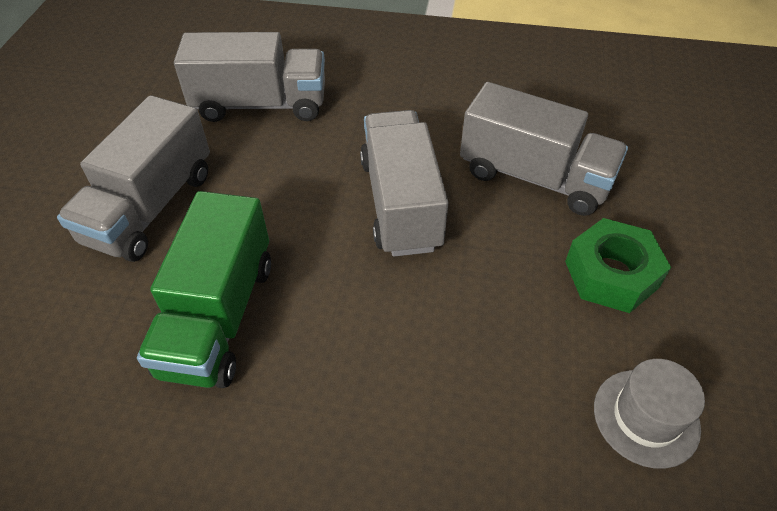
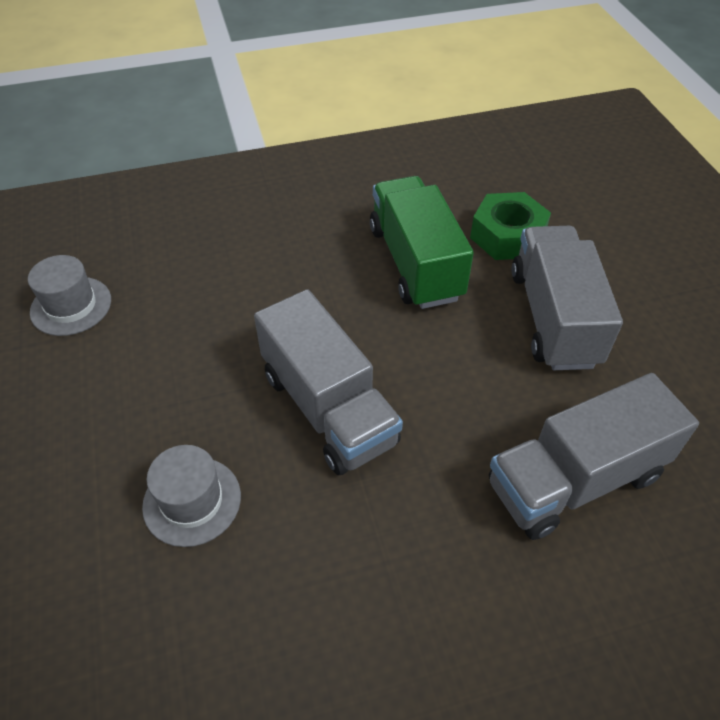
camera: 155 degrees right, 0 degrees up
grey truck [460,82,628,216] -> grey hat [142,445,241,547]
green nut [565,218,671,313] -> green nut moved to [470,192,551,260]

